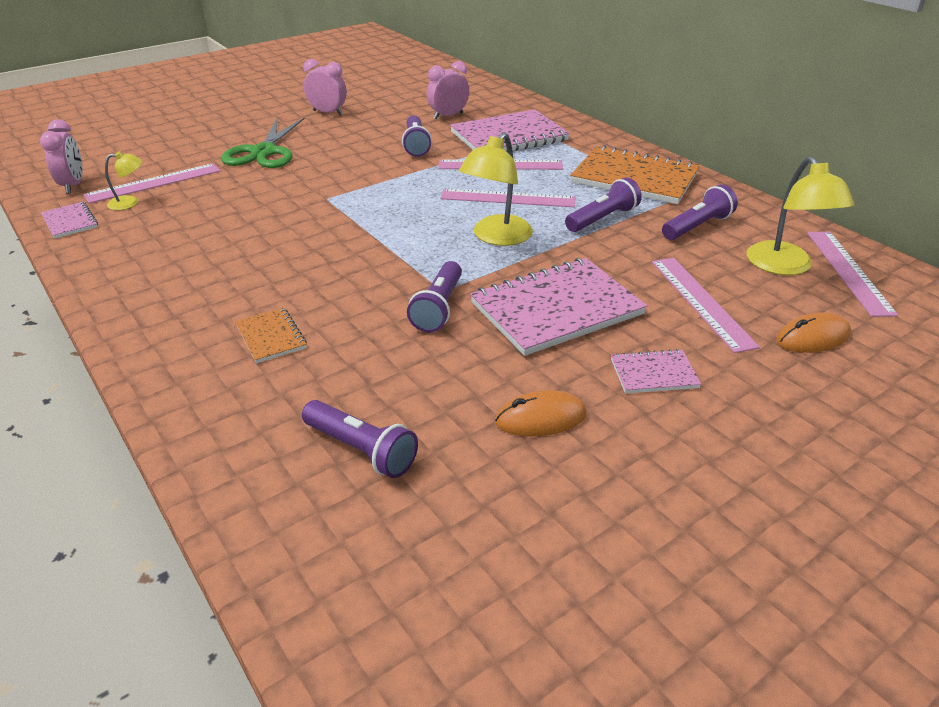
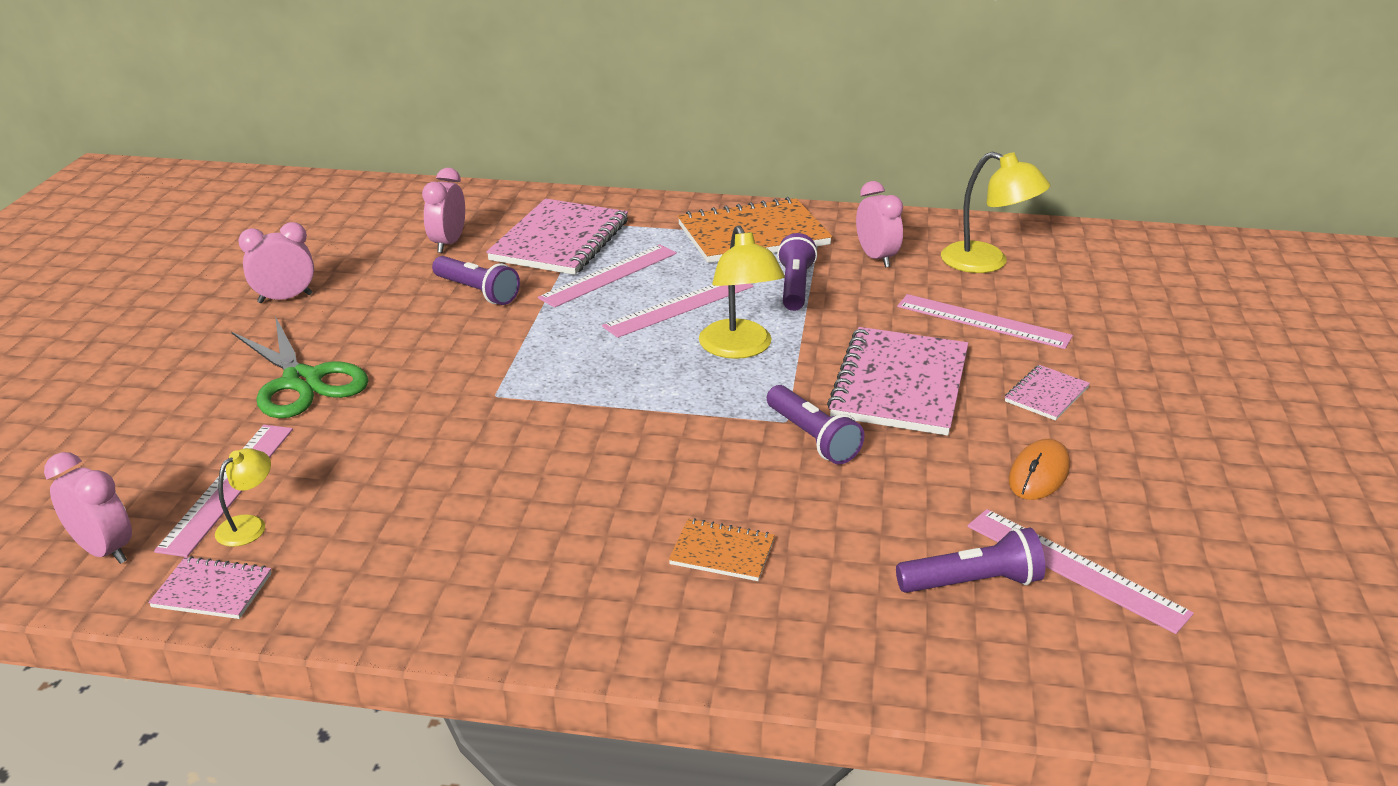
camera: 45 degrees left, 5 degrees down
purple flashlight [662,184,738,240] -> pink clock [856,181,903,268]
orange mouse [777,312,851,353] -> none
pink ruler [807,232,898,317] -> pink ruler moved to [968,509,1194,634]

